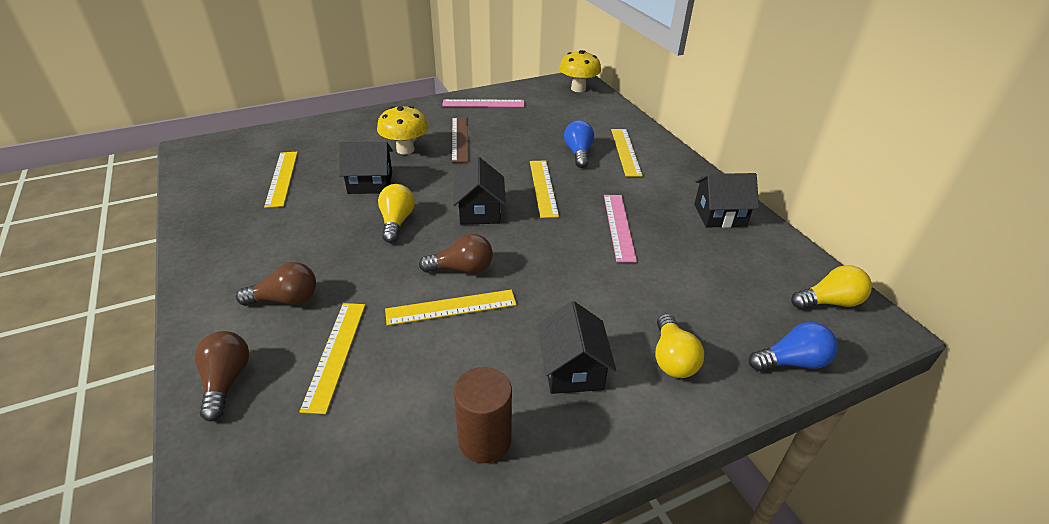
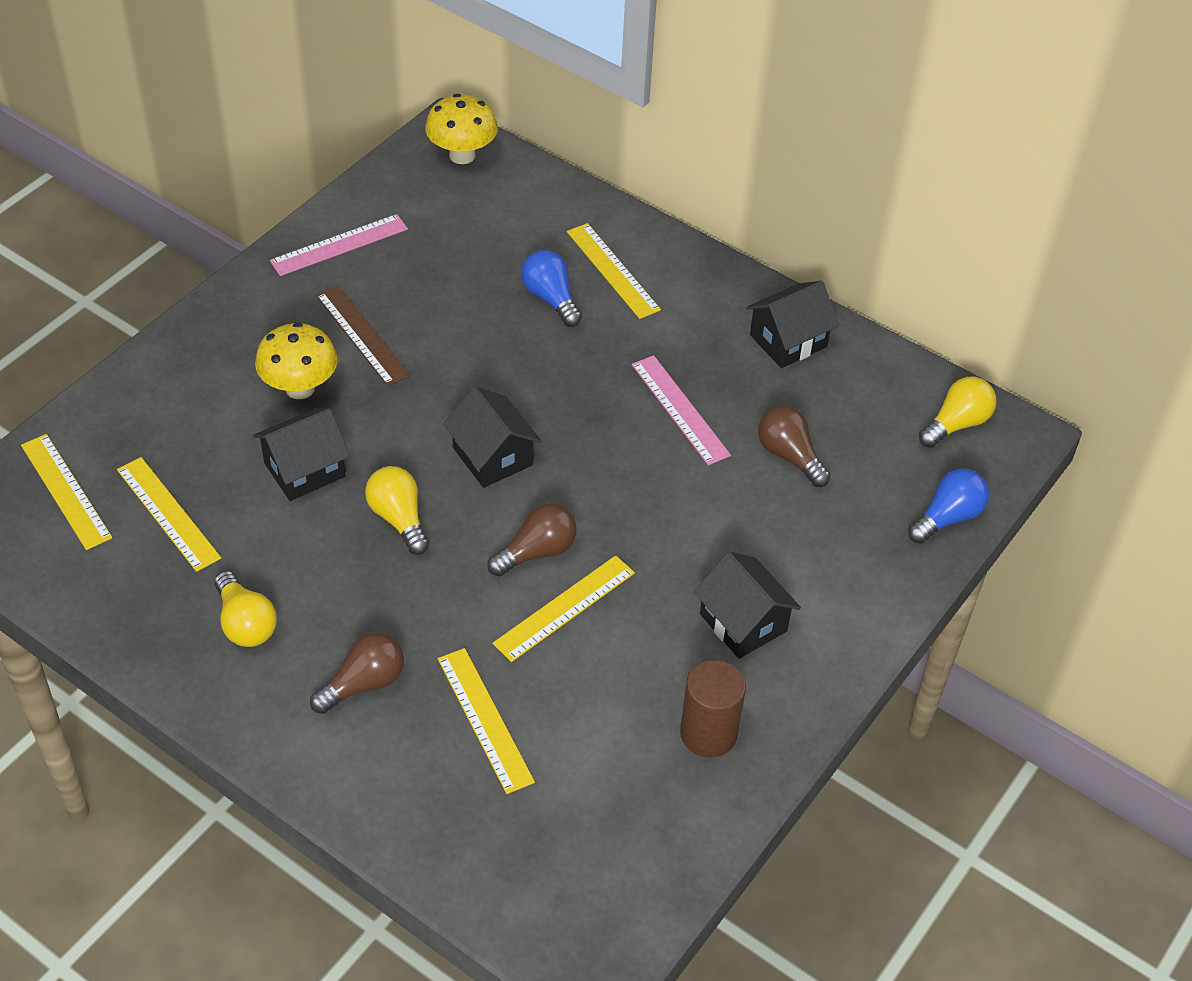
camera: 30 degrees left, 10 degrees up
brown light bulb [195,331,249,421] -> brown light bulb moved to [758,406,831,487]
yellow ruler [530,160,559,218] -> yellow ruler moved to [21,434,113,550]
yellow light bulb [656,313,704,378] -> yellow light bulb moved to [214,571,277,647]

